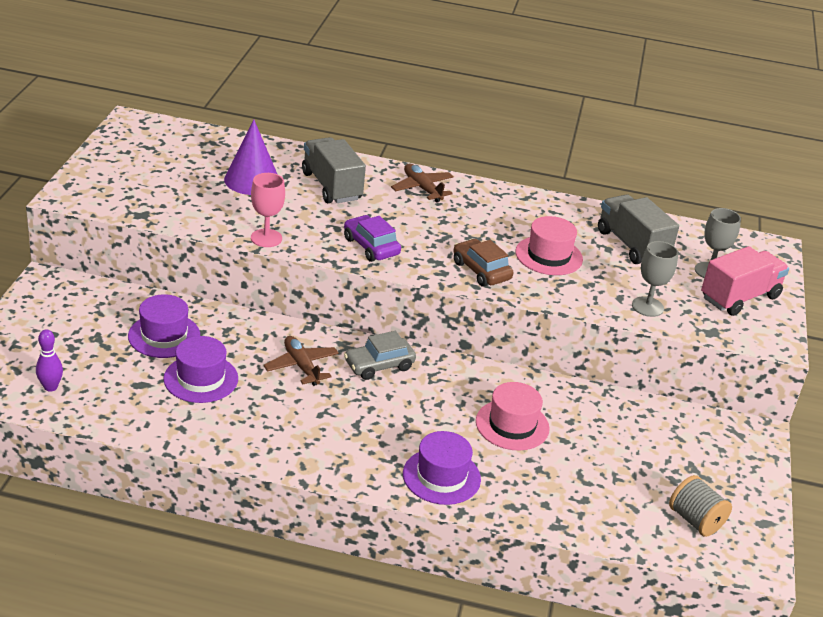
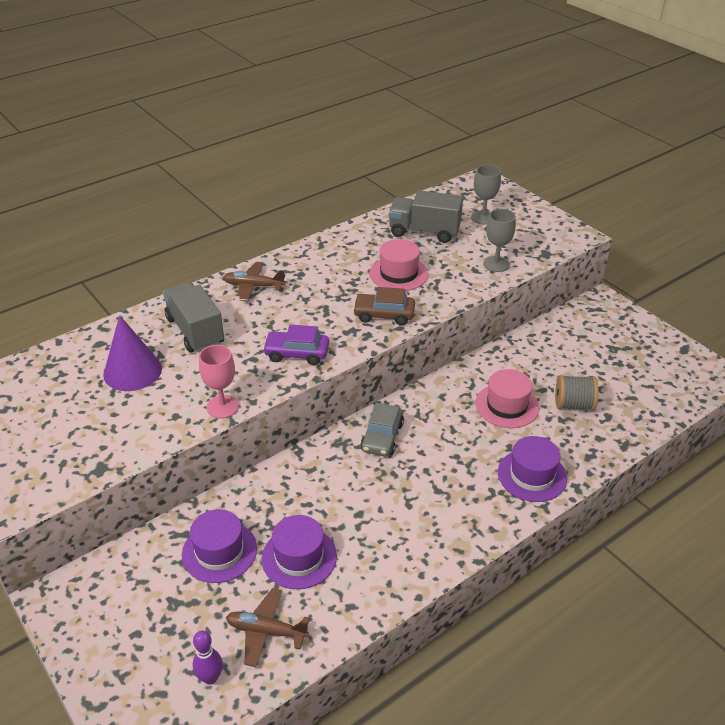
camera: 45 degrees left, 5 degrees up
brown plane [263,336,339,386] -> brown plane moved to [226,588,310,667]
grey truck [302,137,366,203] -> grey truck turned 45 degrees clockwise [163,282,224,353]
grey spool [669,475,732,537] -> grey spool moved to [555,375,599,411]
pink truck [701,246,789,316] -> none

